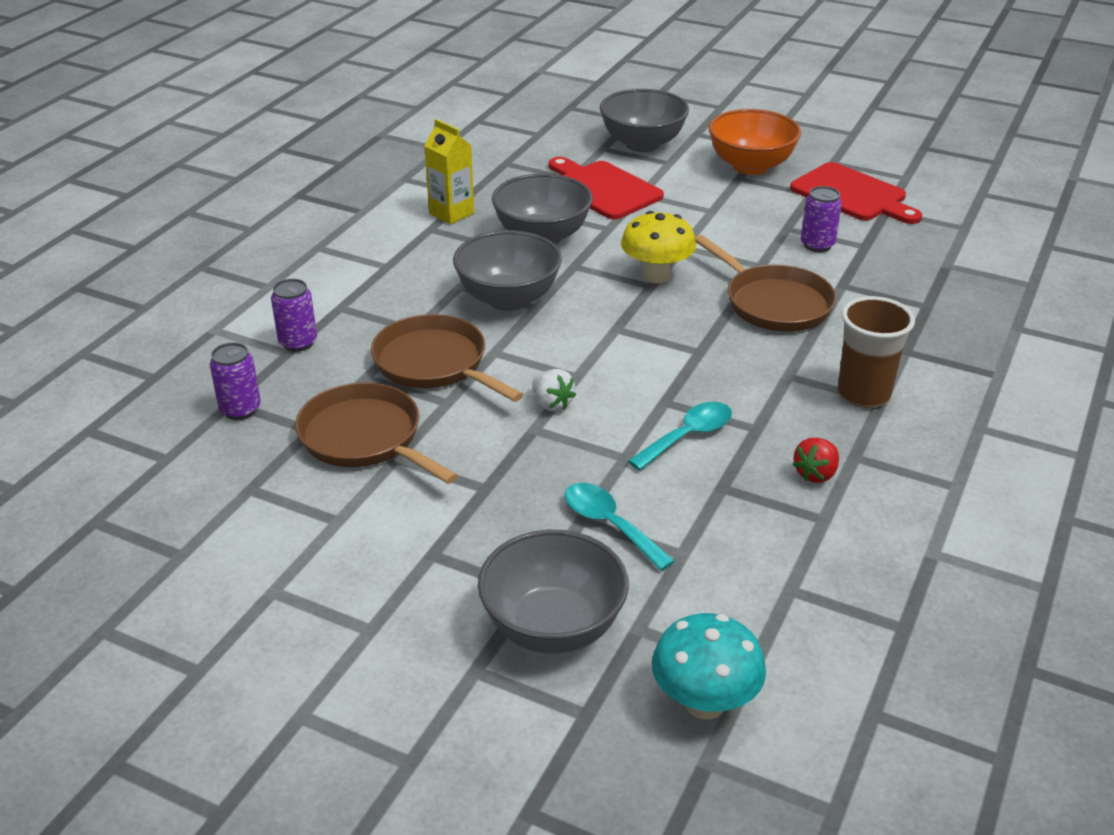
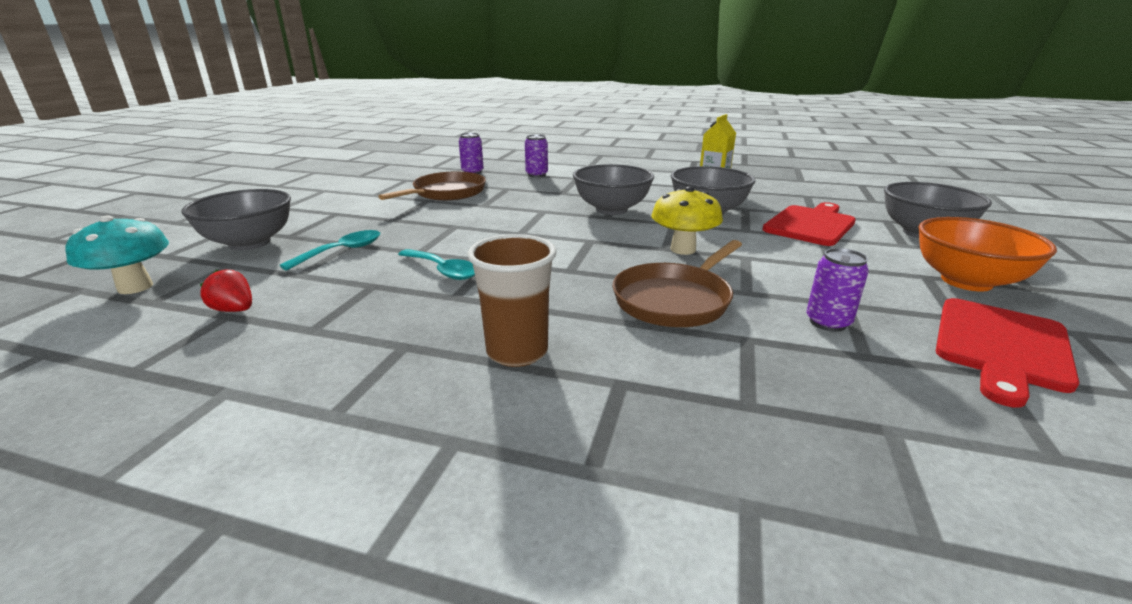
camera: 80 degrees right, 10 degrees down
brown pan [371,314,523,402] -> none
white strawberry [532,369,576,411] -> none
red strawberry [792,438,839,483] -> red strawberry moved to [200,269,252,312]

